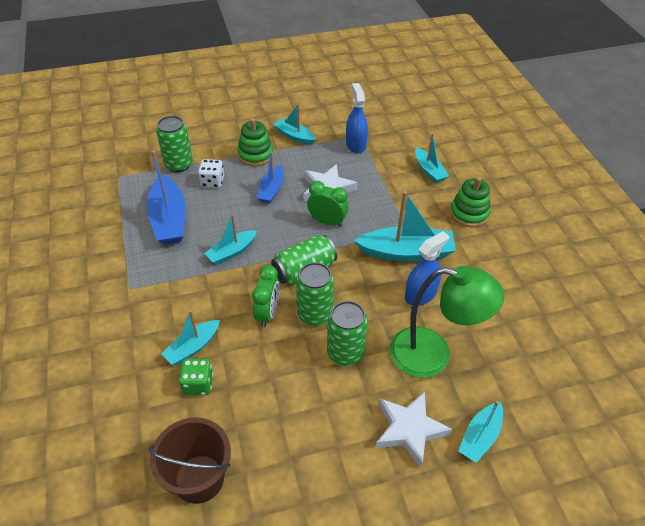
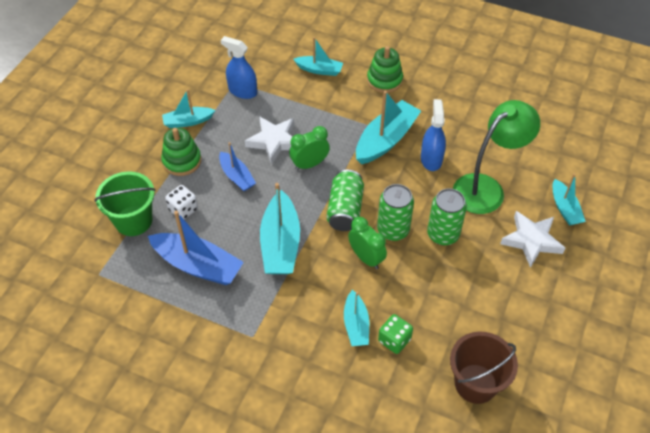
camera: 50 degrees left, 5 degrees up
green can [156,116,193,172] -> green bucket [94,171,156,236]
turquoise boat [204,214,257,265] -> turquoise boat [260,183,300,274], size x1.70

